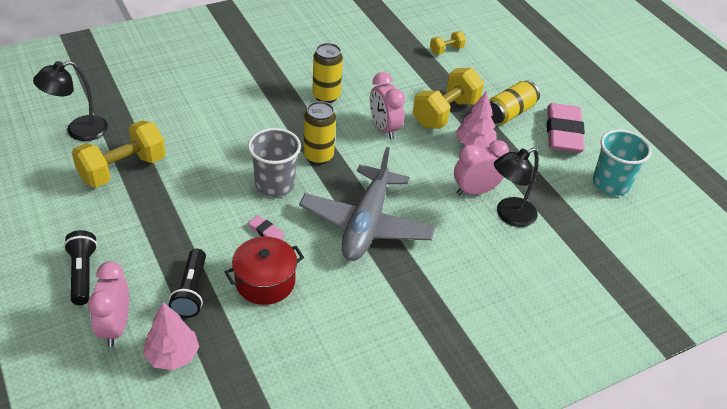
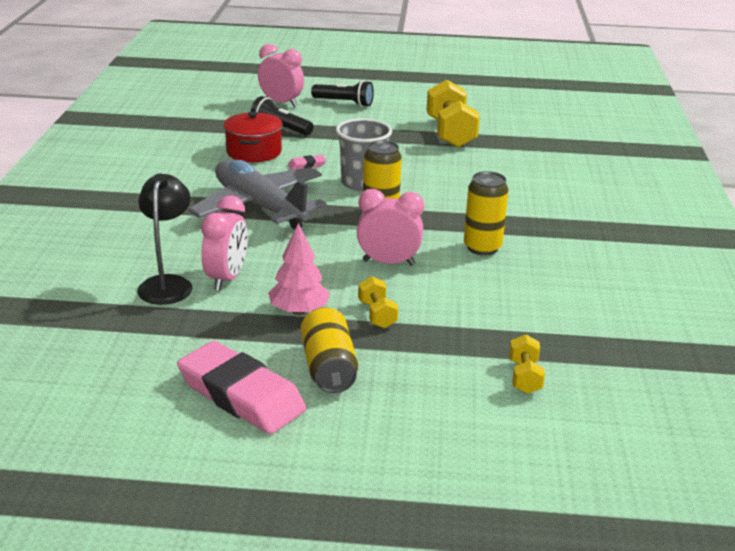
camera: 125 degrees right, 15 degrees down
black lamp [33,61,108,141] -> none
pink tree [143,302,199,370] -> none
yellow dumbbell [413,68,484,129] -> yellow dumbbell [358,276,398,329], size x0.50
turquoise cup [593,129,651,196] -> none

